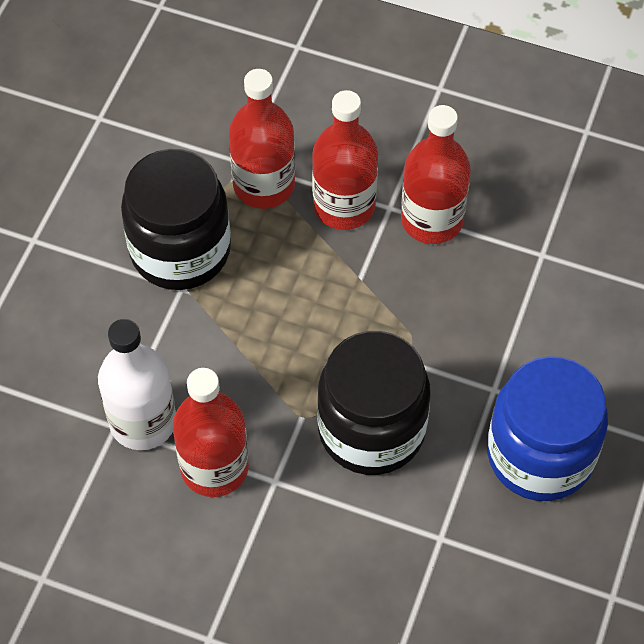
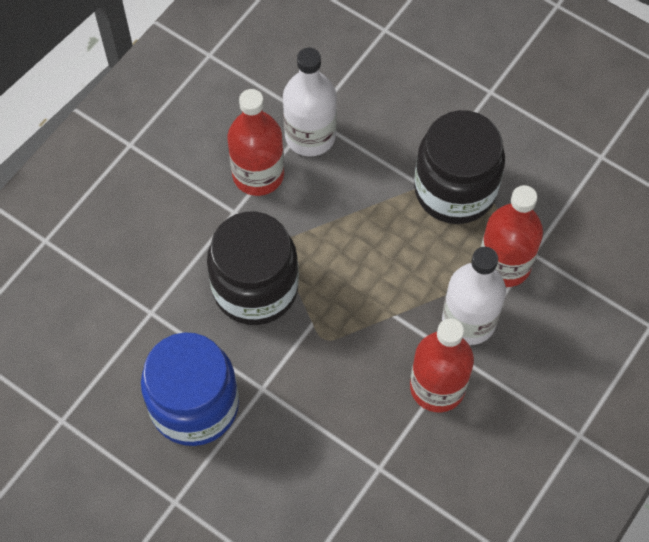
camera: 105 degrees right, 5 degrees up
red bottle [312,90,378,230] -> white bottle [442,247,506,345]

